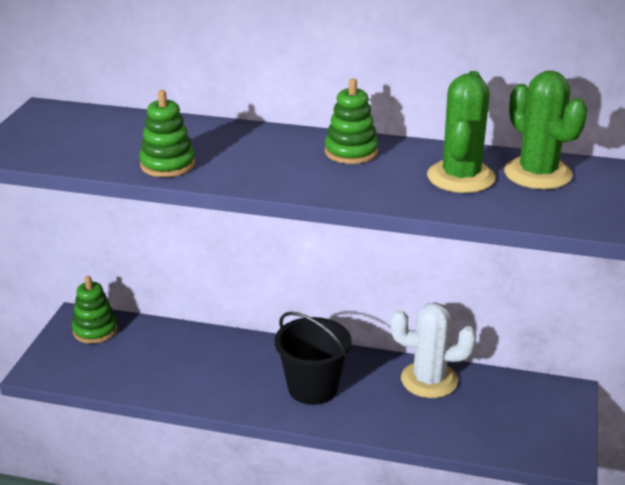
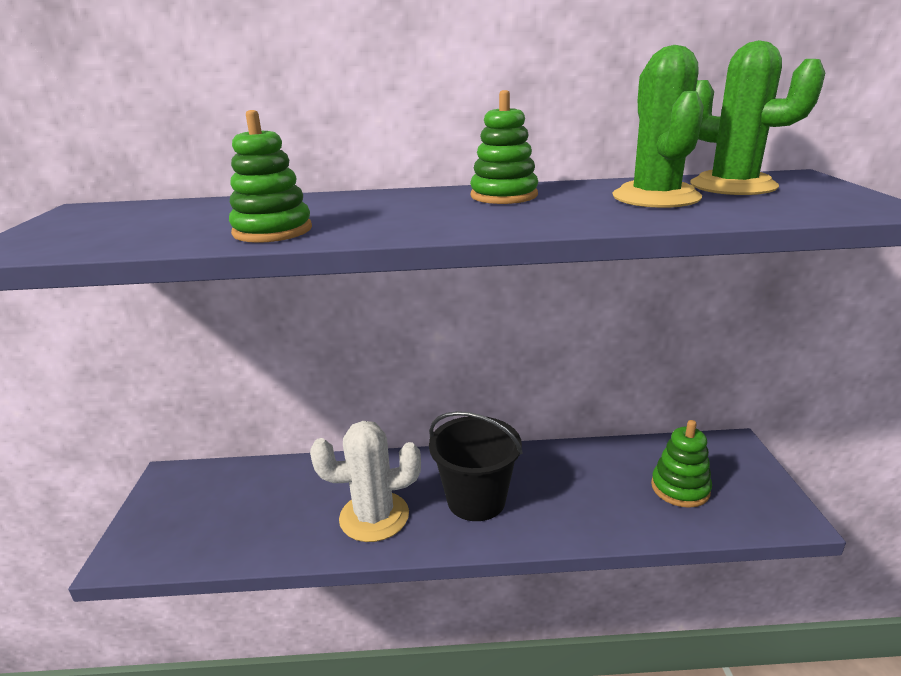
camera: 15 degrees left, 5 degrees down
green stacking toy [72,276,118,344] -> green stacking toy moved to [651,420,712,508]
white cactus [390,302,476,398] -> white cactus moved to [310,421,421,542]

